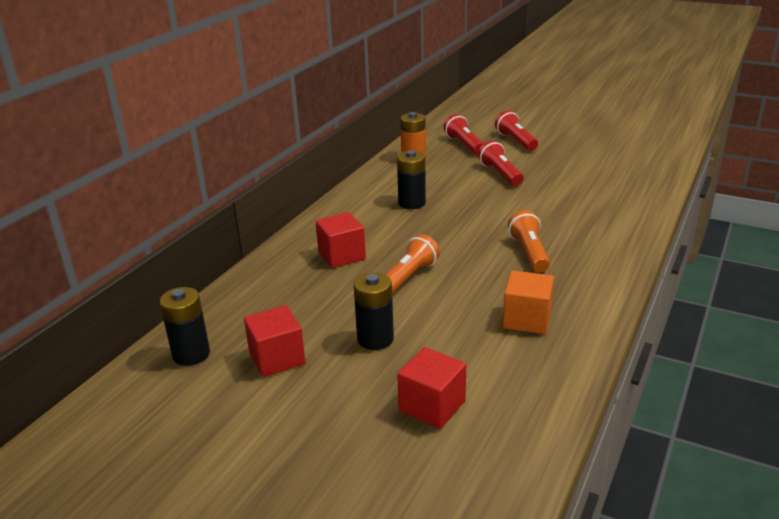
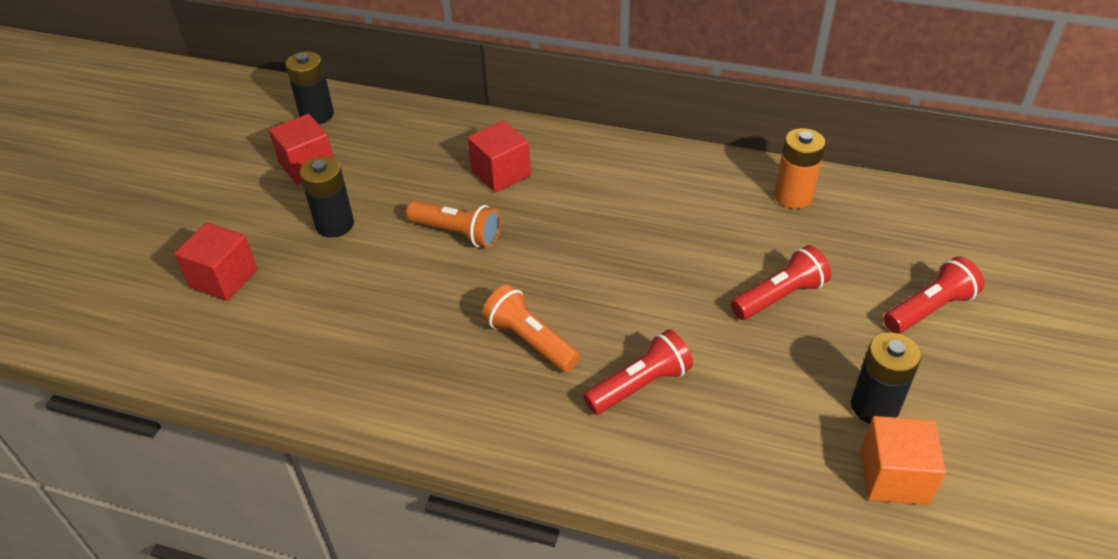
camera: 80 degrees right, 15 degrees up
black battery [397,150,426,209] -> black battery moved to [851,333,921,424]
red flashlight [444,114,484,155] -> red flashlight moved to [583,329,693,415]
orange cube [503,271,554,334] -> orange cube moved to [861,416,946,505]
orange flashlight [508,210,550,272] -> orange flashlight turned 120 degrees counterclockwise [482,285,580,372]

